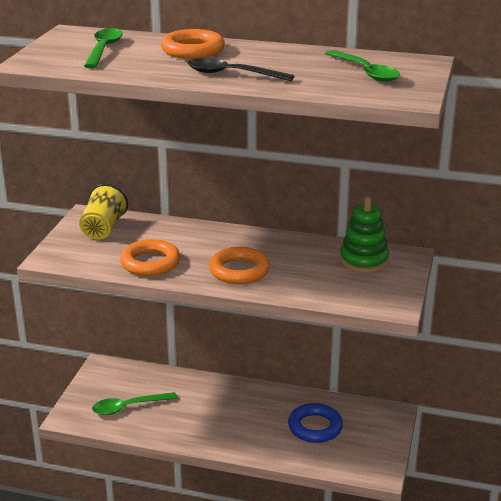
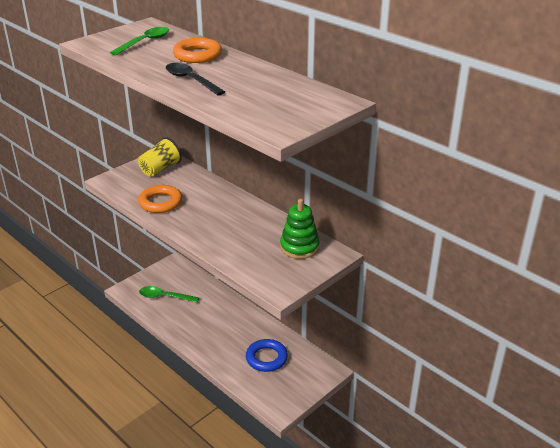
camera: 30 degrees right, 5 degrees up
orange ring [209,247,270,284] -> none
green spoon [325,50,400,82] -> none

